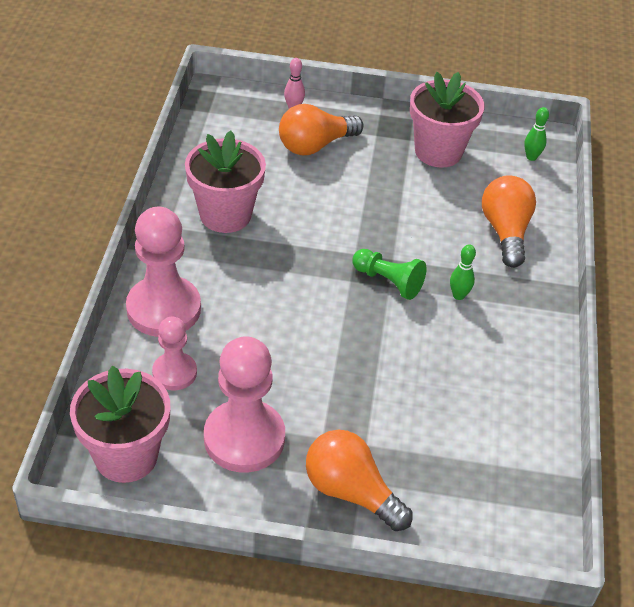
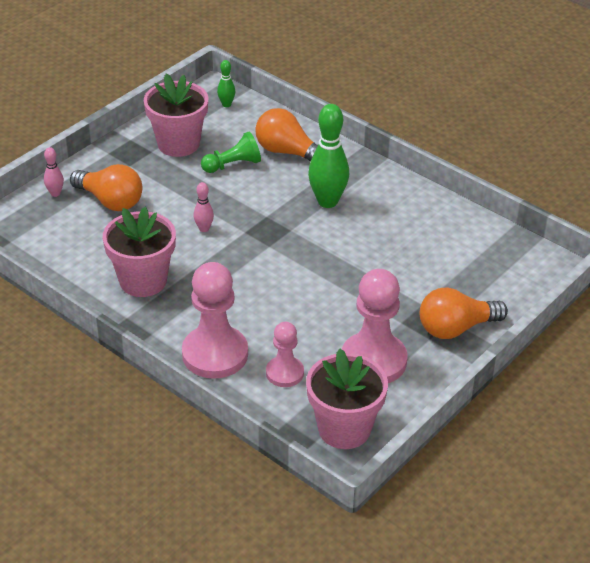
camera: 55 degrees left, 5 degrees down
orange light bulb [279,104,363,155] -> orange light bulb turned 60 degrees counterclockwise [70,164,142,211]
green pawn [352,249,426,300] -> green pawn moved to [201,132,261,173]
green bowling pin [450,245,476,300] -> green bowling pin [308,104,349,208], size x2.06
none -> pink bowling pin [193,182,214,232]

